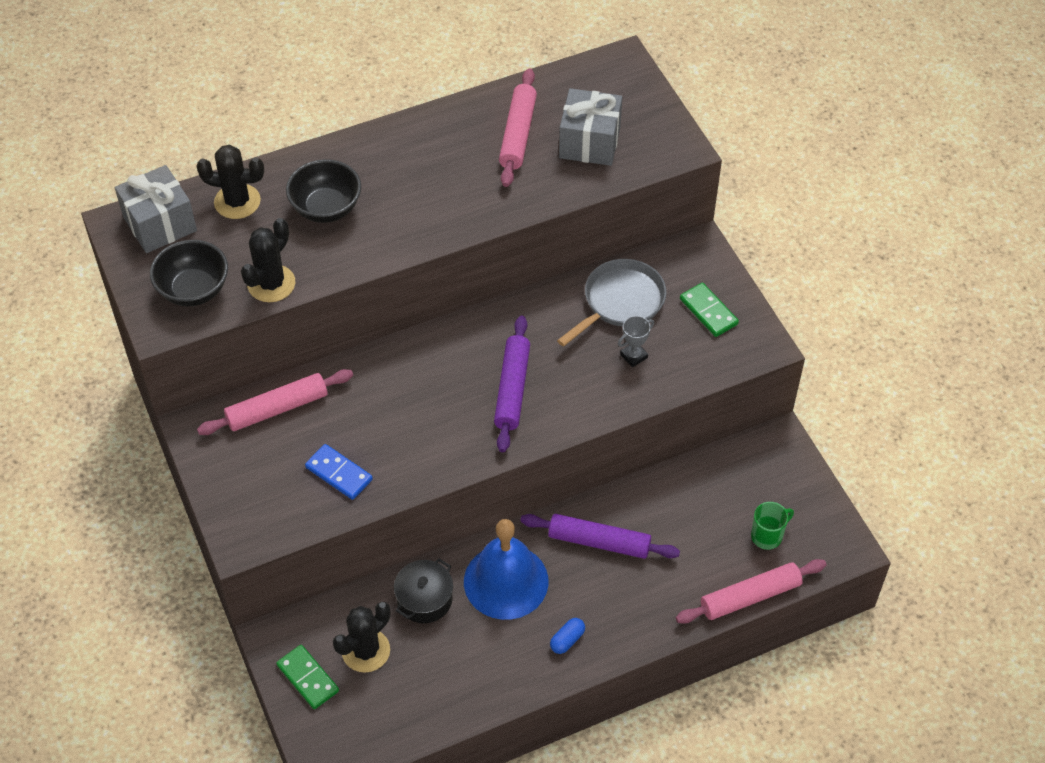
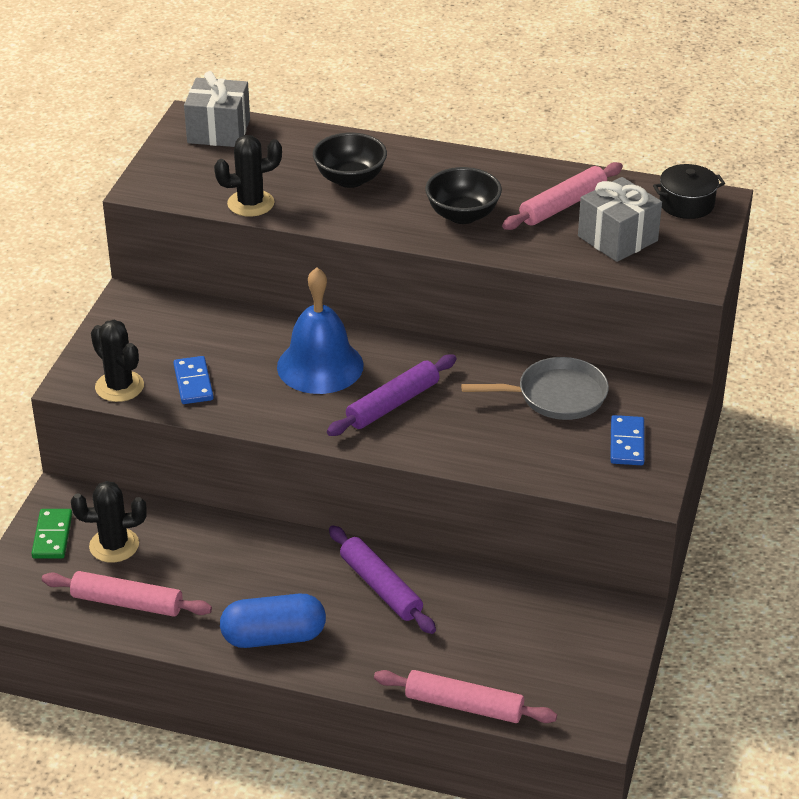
camera: 40 degrees right, 15 degrees down
black bowl [150,240,228,307] -> black bowl moved to [425,167,502,224]
black cactus [196,145,264,219] -> black cactus moved to [91,320,144,402]
pink rolling pin [197,369,353,435] -> pink rolling pin moved to [42,571,212,617]
black pot [394,558,453,623] -> black pot moved to [653,164,725,219]
blue bell [464,519,549,620] -> blue bell moved to [277,267,364,394]
blue capsule [550,618,585,654] -> blue capsule [220,594,326,648], size x2.24
grey trophy [618,316,654,367] -> none
green domino [680,283,739,337] -> blue domino [610,415,645,465]
green mug [751,502,794,550] -> none

